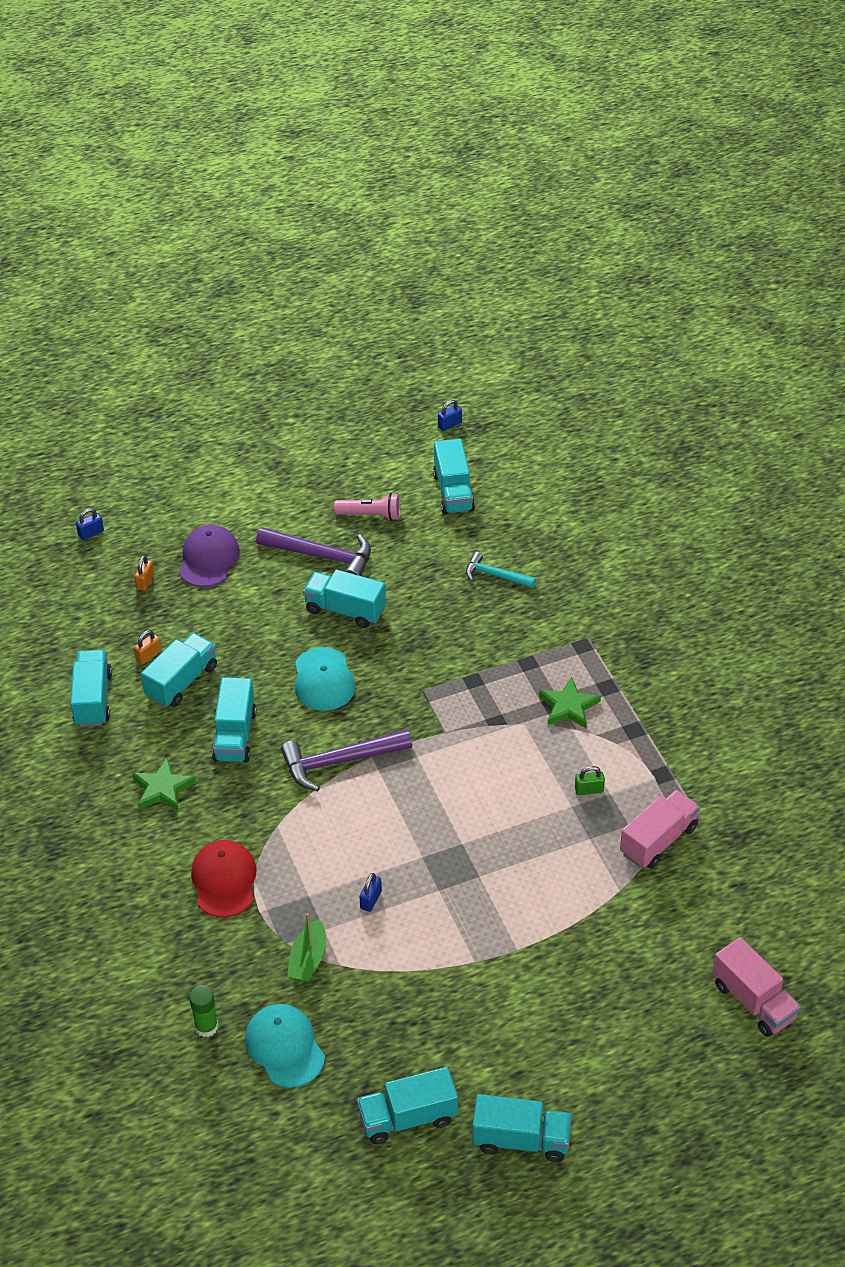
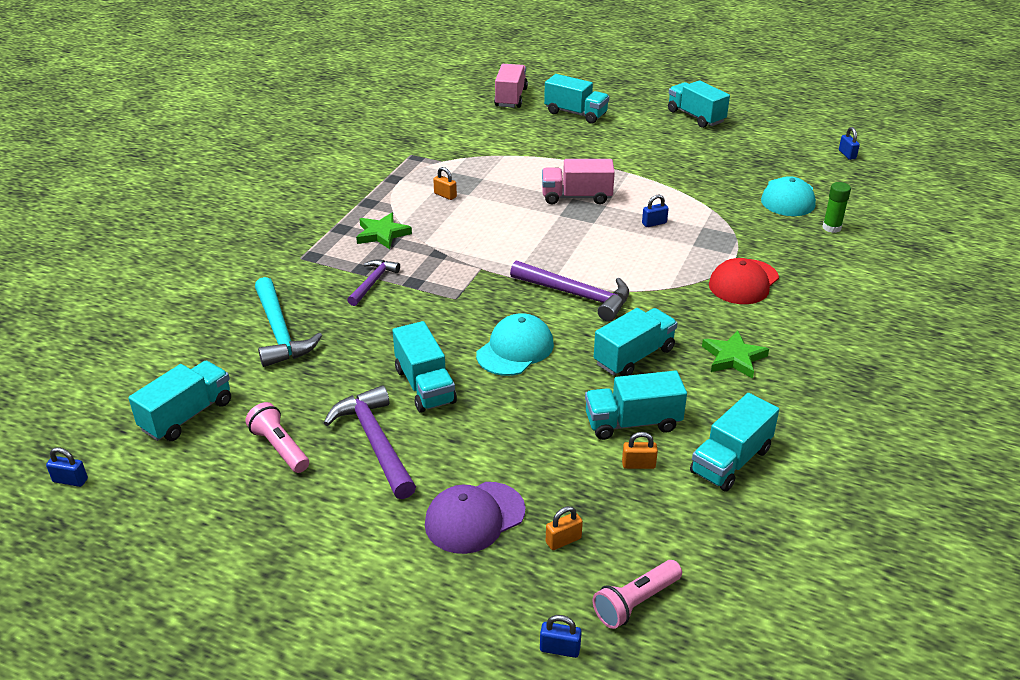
camera: 135 degrees left, 10 degrees down
green boat [287,913,326,983] -> none
turquoise truck [357,1067,458,1144] -> turquoise truck moved to [544,74,609,124]
turquoise hammer [466,552,536,588] -> turquoise hammer [255,277,322,367], size x1.65
green padlock [575,766,605,795] -> orange padlock [433,167,457,200]
pink truck [620,790,700,869] -> pink truck moved to [542,159,615,204]
none -> purple hammer [347,259,400,306]
none -> pink flashlight [593,560,682,629]
none -> blue padlock [839,127,860,160]

